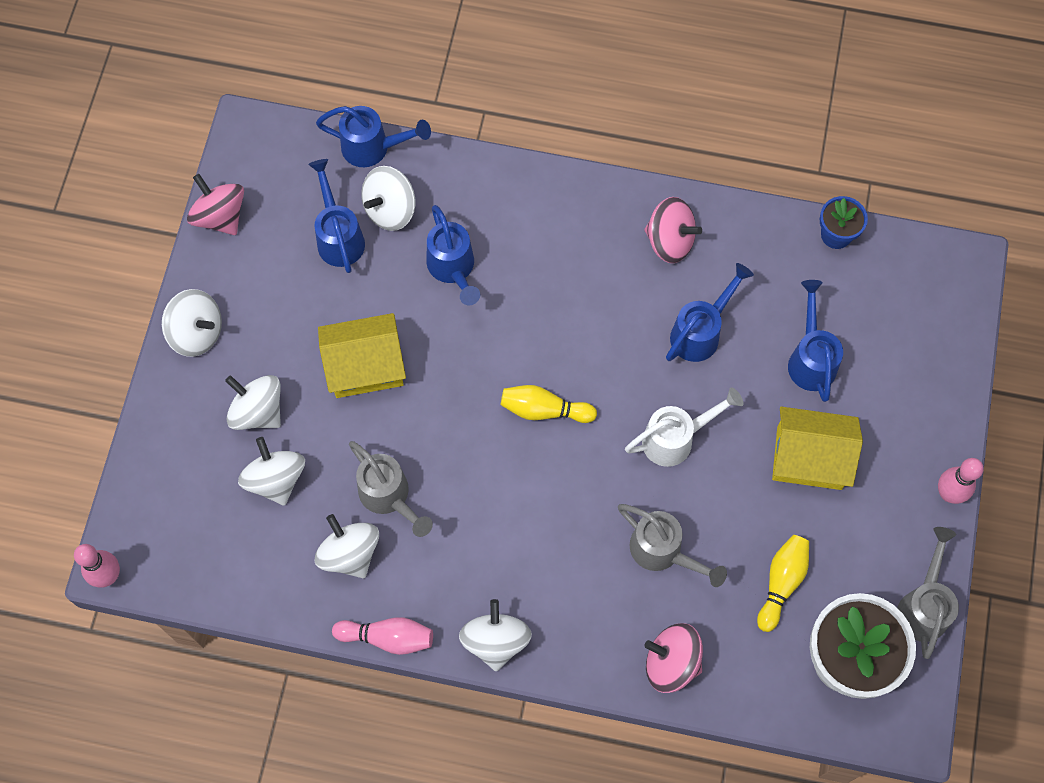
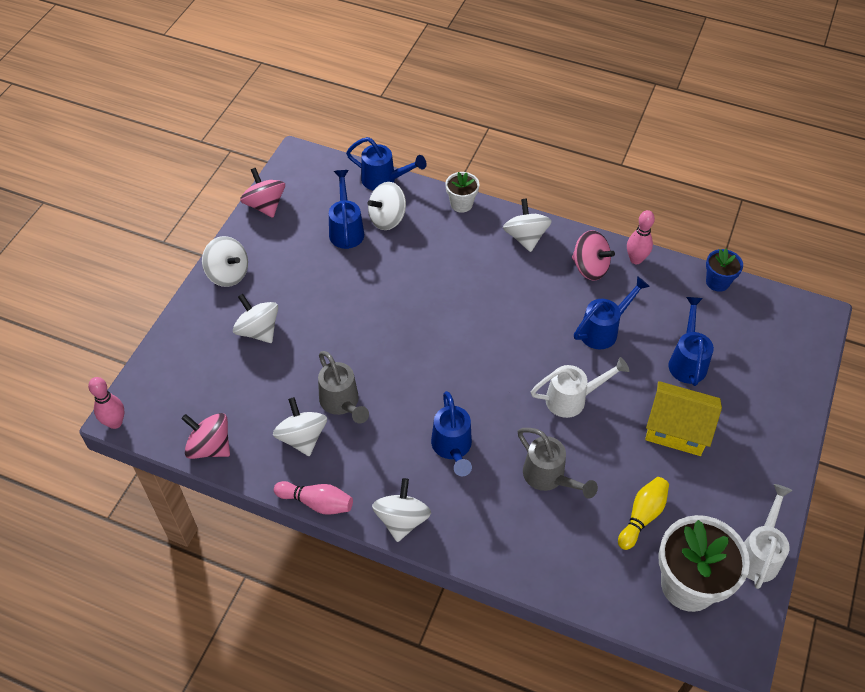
camera: 10 degrees right, 15 degrees down
white spinning top [238,437,305,506] -> white spinning top moved to [503,198,552,252]
yellow house [318,313,406,398] -> none
blue watering can [427,205,480,305] -> blue watering can moved to [431,391,472,476]
yellow bowling pin [501,385,597,423] -> none
pink spinning top [644,623,703,693] -> pink spinning top moved to [181,413,230,459]
grey watering can [897,527,959,659] -> white watering can [744,484,792,589]
pink bowling pin [938,458,984,504] -> pink bowling pin moved to [627,210,655,264]
none -> white flower pot [445,172,480,213]

